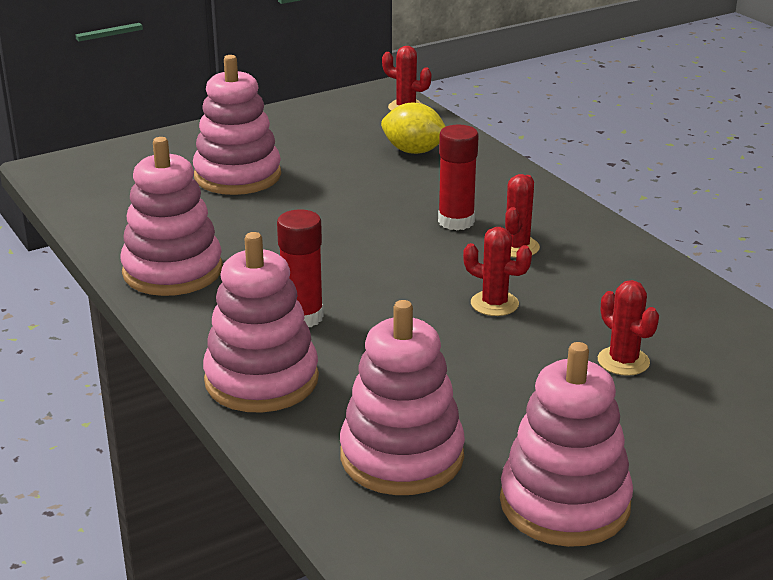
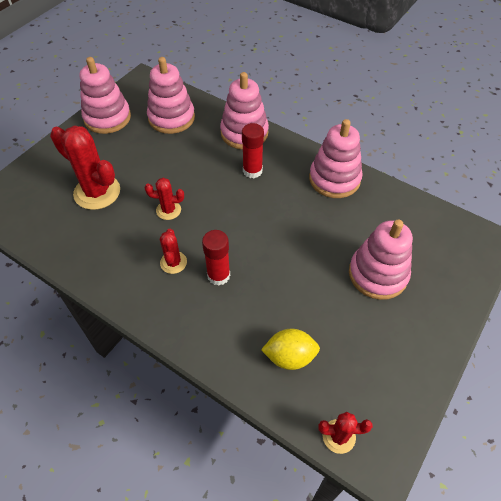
camera: 155 degrees right, 25 degrees up
red cactus [598,280,659,376] -> red cactus [50,126,120,210], size x1.90

